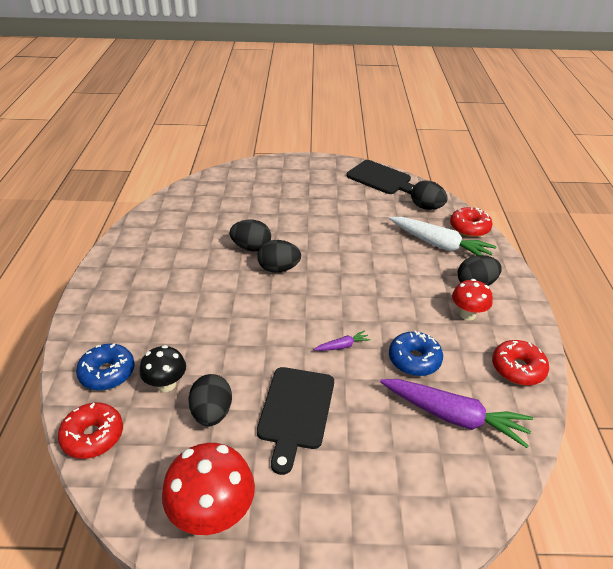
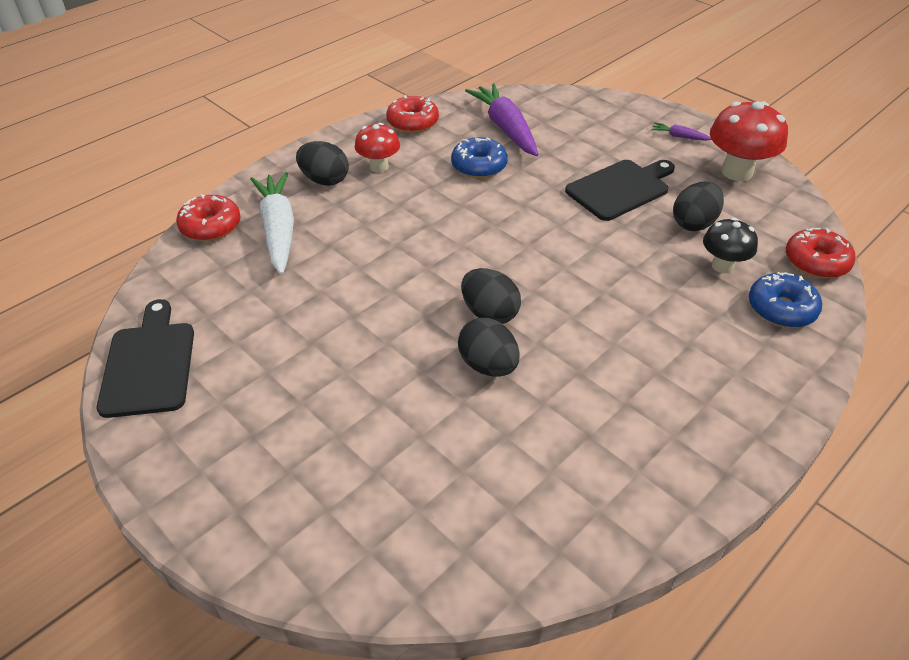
camera: 135 degrees left, 5 degrees up
purple carrot [314,330,371,351] -> purple carrot moved to [651,122,712,141]
black egg [411,181,447,210] -> none

